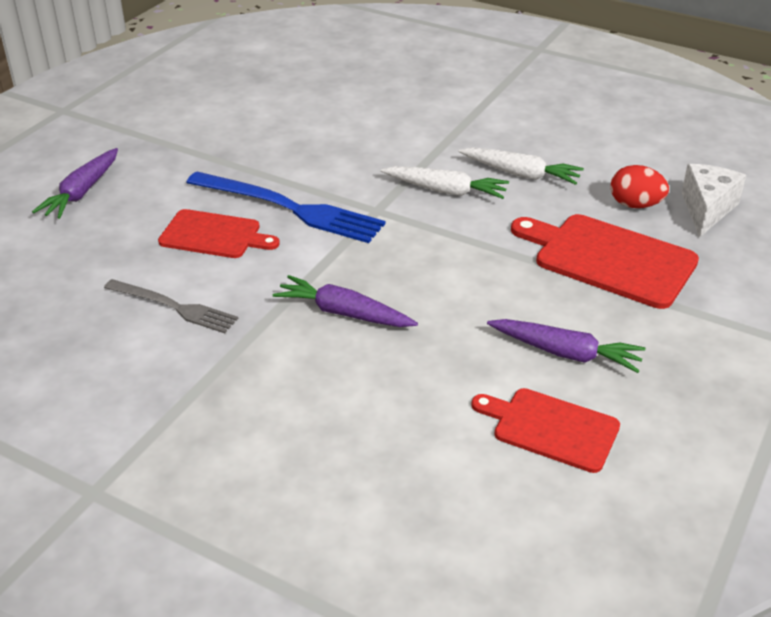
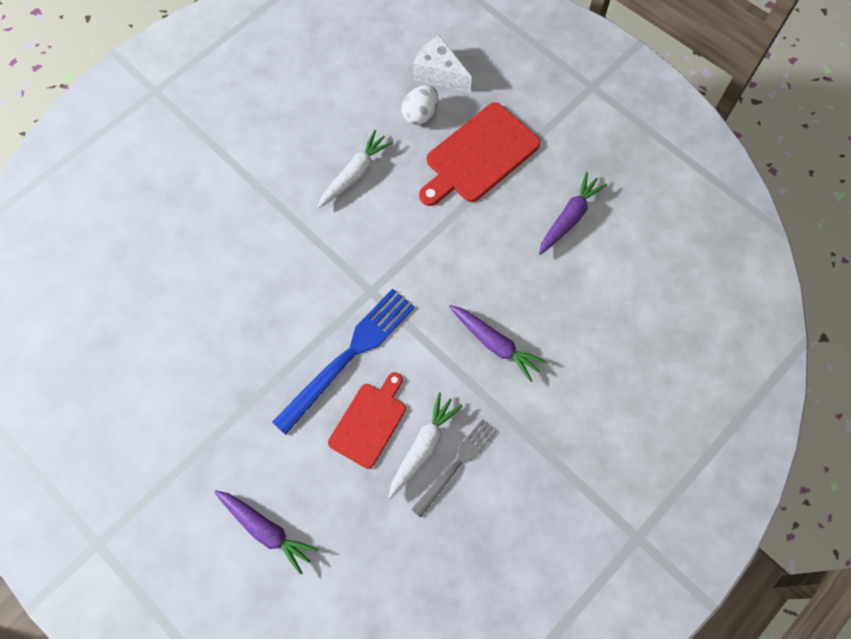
camera: 75 degrees left, 30 degrees up
purple carrot [273,275,418,327] -> purple carrot turned 90 degrees counterclockwise [449,305,547,382]
white carrot [381,166,509,199] -> white carrot moved to [388,392,463,499]
red cutting board [471,388,620,473] -> none
red egg [610,165,669,208] -> white egg [401,85,438,125]

